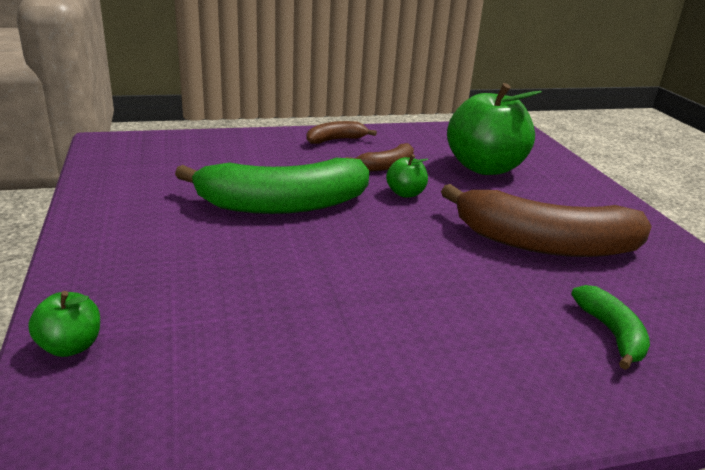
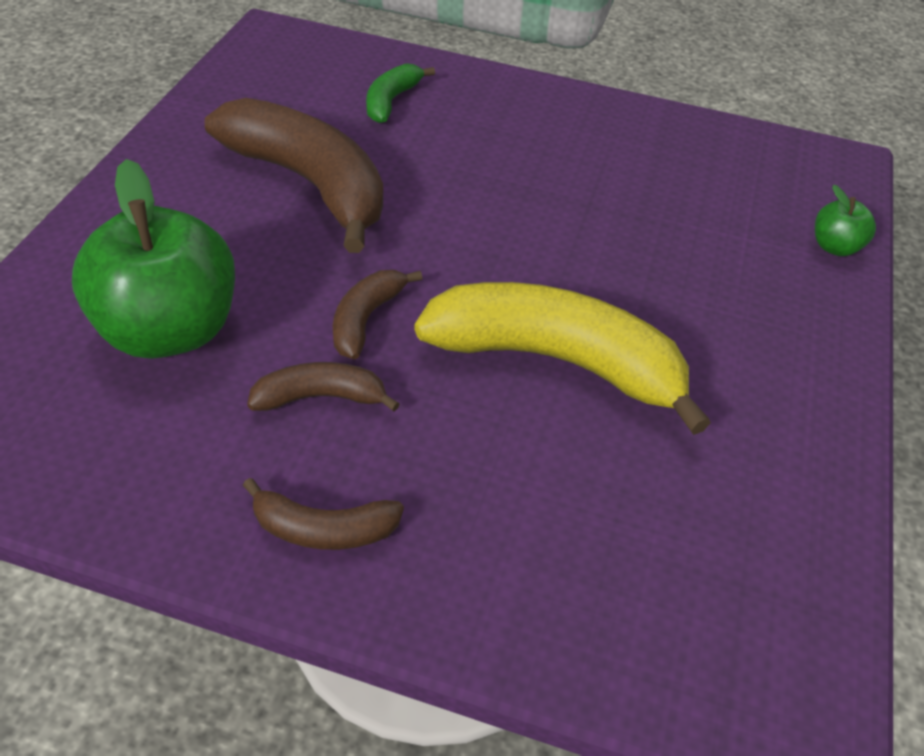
camera: 150 degrees left, 20 degrees up
green banana [175,158,369,214] -> yellow banana [414,282,711,435]
green apple [386,154,428,198] -> brown banana [333,270,422,359]

